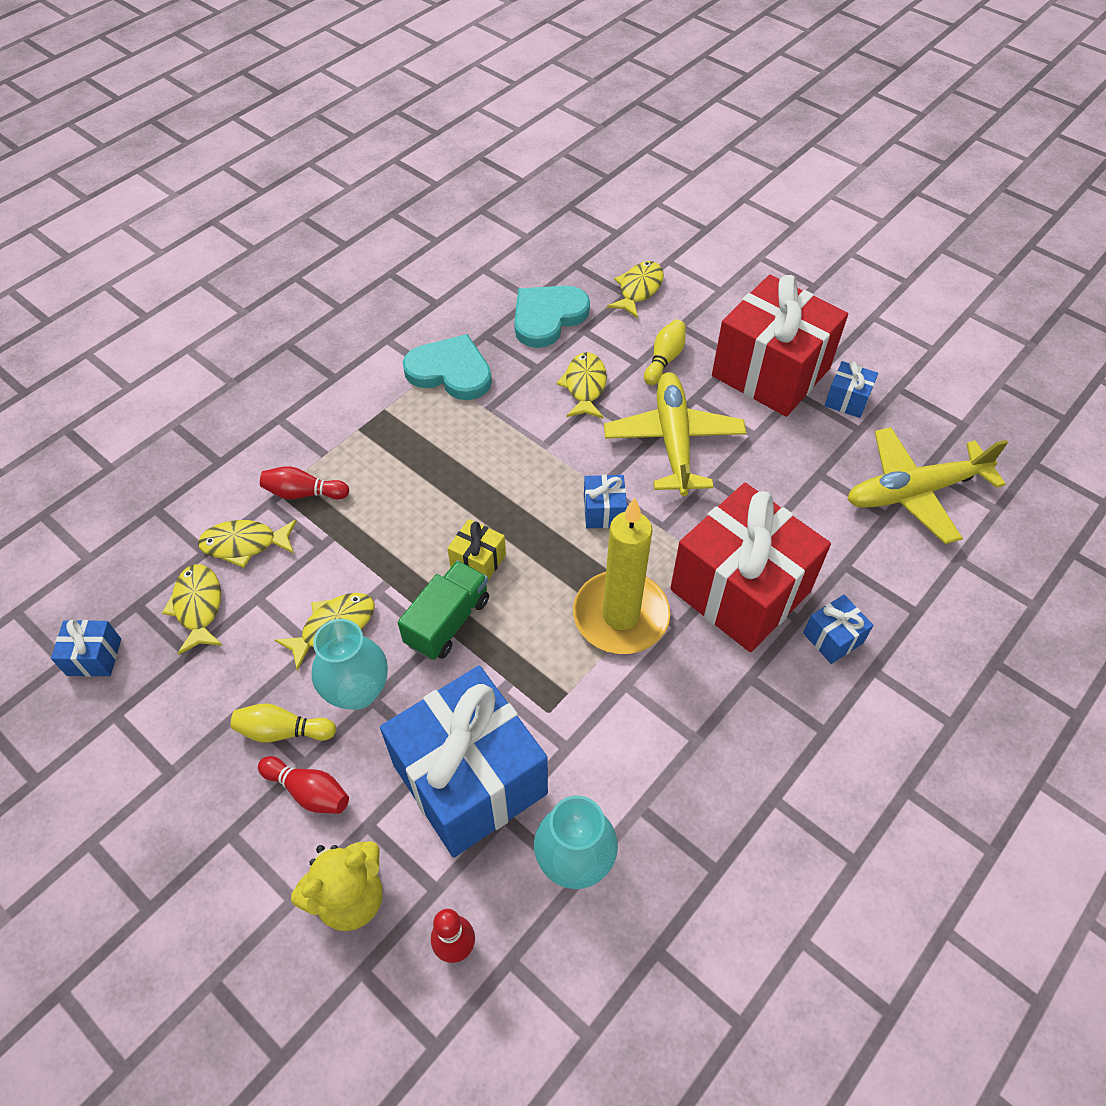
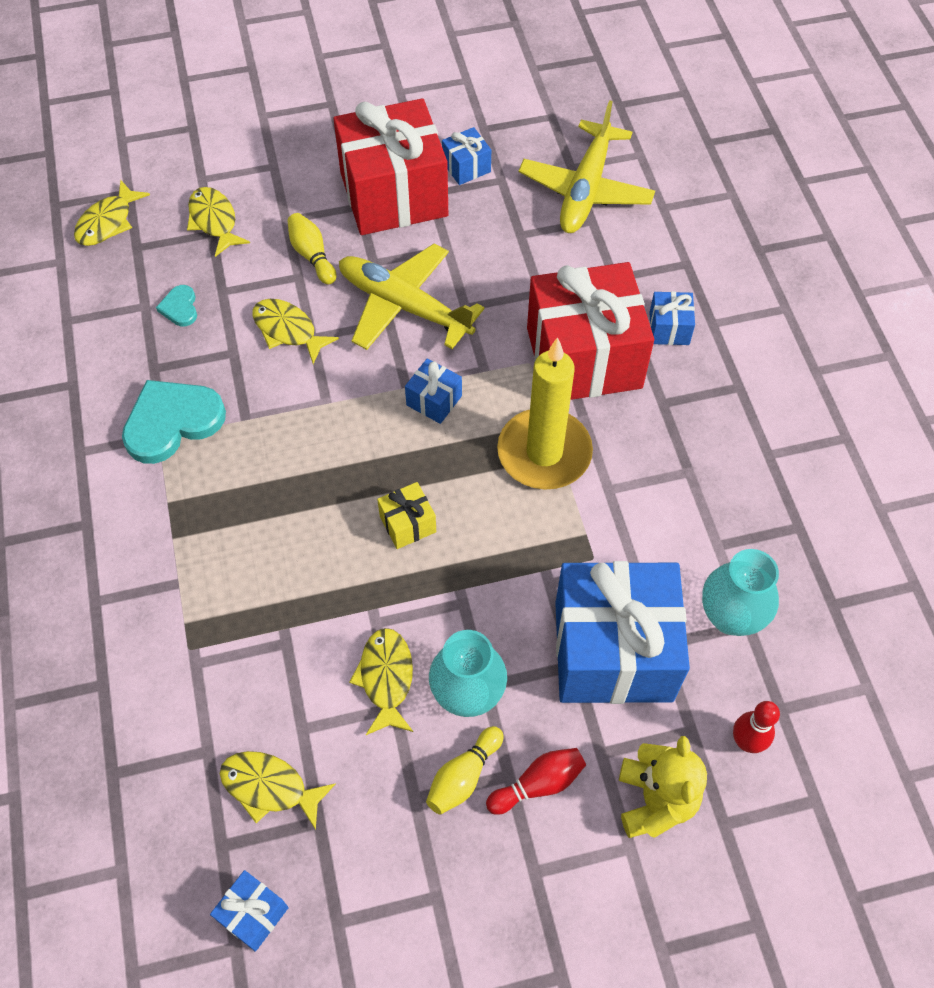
camera: 55 degrees left, 5 degrees up
yellow fish [198,520,297,568] -> yellow fish moved to [74,180,150,246]
red bowling pin [260,466,349,500] -> none
green truck [398,560,489,660] -> none
turquoise heart [514,286,590,348] -> turquoise heart [156,285,197,326], size x0.48

